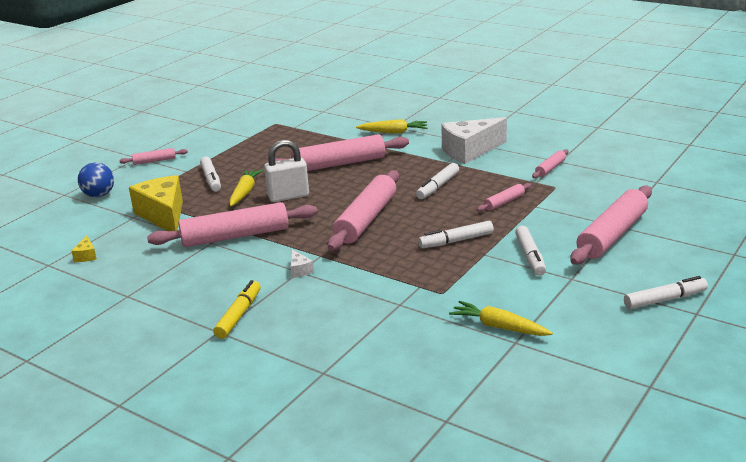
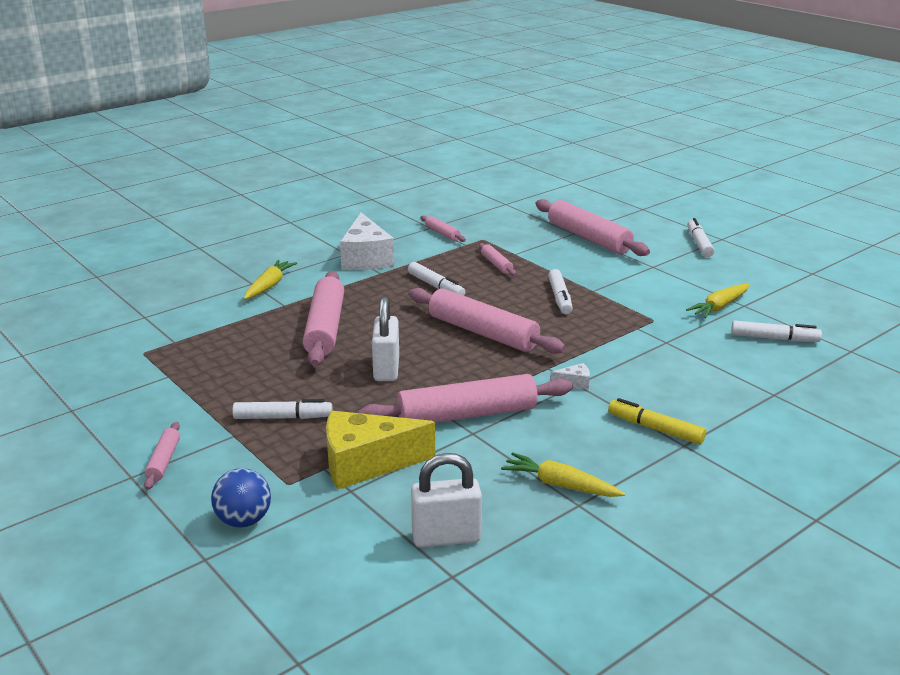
camera: 75 degrees left, 0 degrees up
yellow cheese [72,235,97,262] -> white padlock [411,453,482,547]
pink rolling pin [147,202,317,247] -> pink rolling pin turned 75 degrees clockwise [358,374,573,423]
yellow carrot [229,169,263,206] -> yellow carrot moved to [501,452,625,497]
white marker [515,226,546,276] -> white marker moved to [731,320,822,342]

